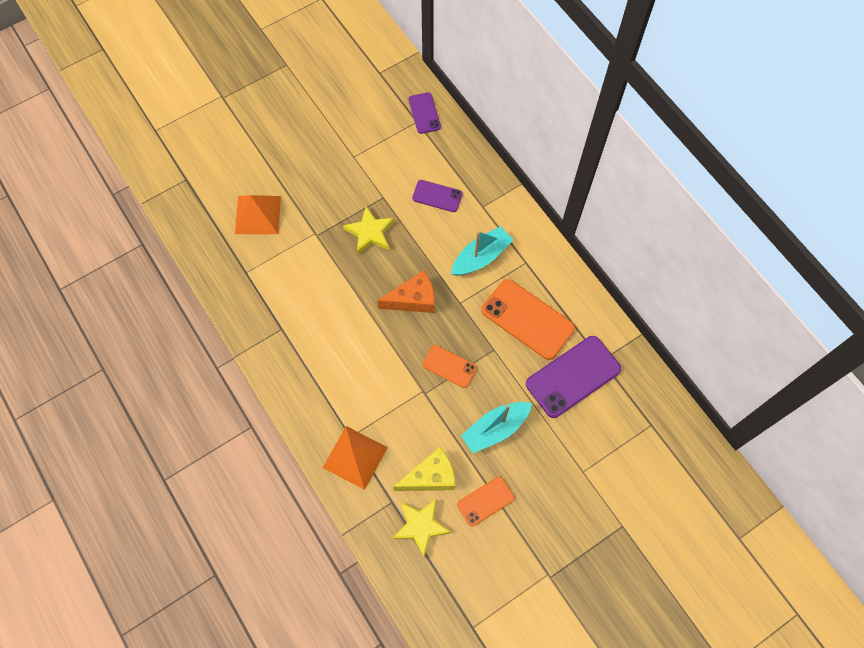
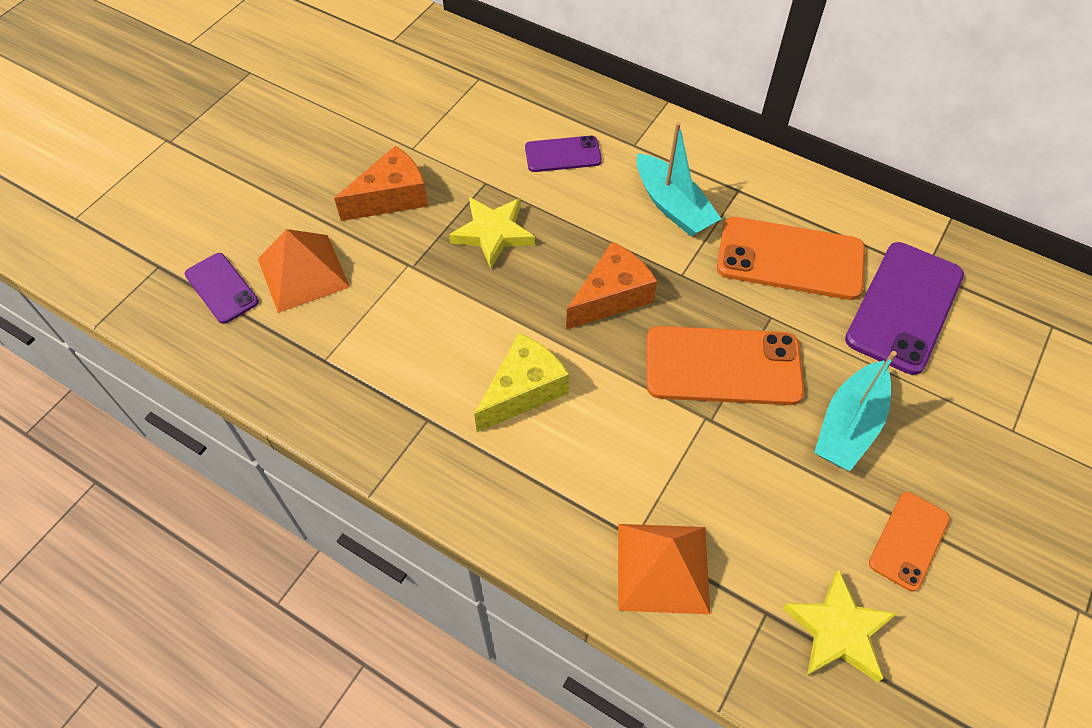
camera: 25 degrees left, 10 degrees down
yellow cheese [393,447,456,491] -> yellow cheese moved to [474,333,569,432]
purple phone [408,92,441,134] -> purple phone moved to [185,253,259,324]
orange phone [422,345,477,388] -> orange phone [646,326,804,405], size x1.78
turquoise boat [451,226,513,276] -> turquoise boat turned 120 degrees clockwise [636,122,721,236]
none -> orange cheese [334,146,428,221]

